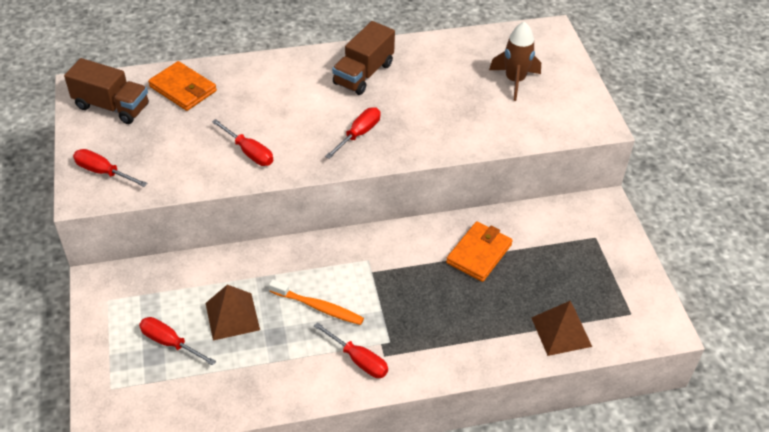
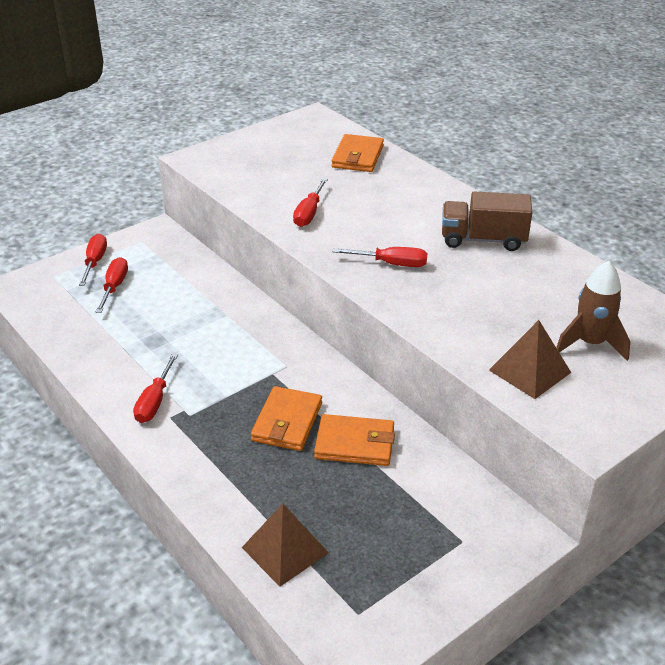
camera: 65 degrees right, 10 degrees down
brown truck [64,58,149,124] -> none
red screwdriver [73,149,148,187] -> red screwdriver moved to [79,234,107,286]
brown pyramid [205,285,260,341] -> brown pyramid moved to [489,320,571,399]
orange toothbrush [269,279,364,325] -> none
none -> orange wallet [251,386,322,451]

